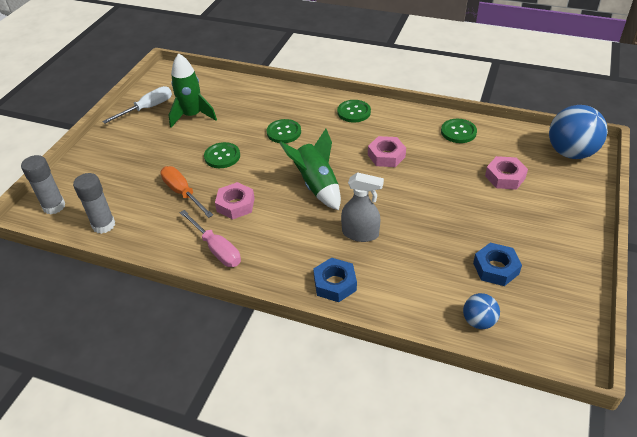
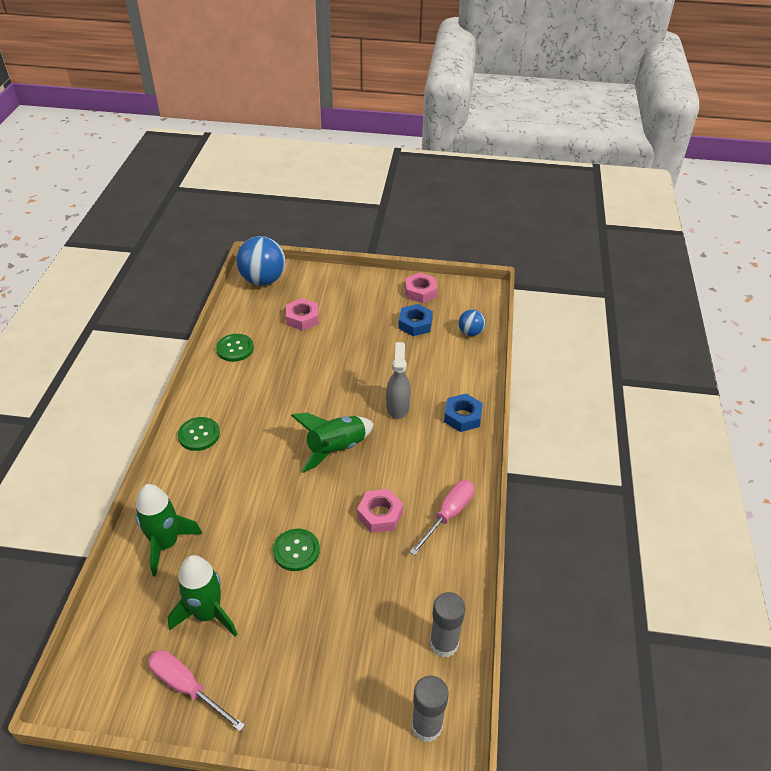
camera: 105 degrees left, 0 degrees up
white screwdriver [102,86,172,124] -> pink screwdriver [148,650,245,731]
orange screwdriver [160,166,213,218] -> none
green button [267,119,301,143] -> none
pink nut [368,136,406,167] -> pink nut moved to [405,273,438,303]
none -> green rocket [135,484,202,577]

